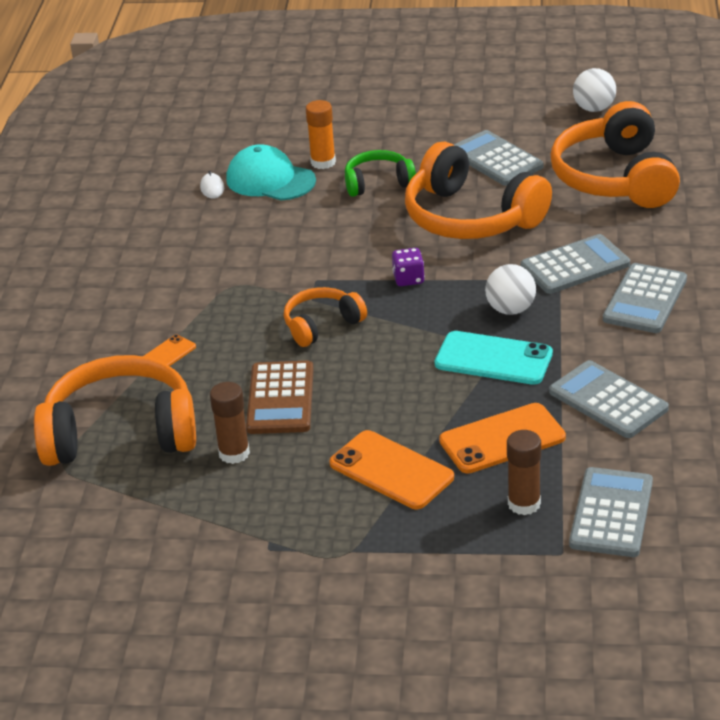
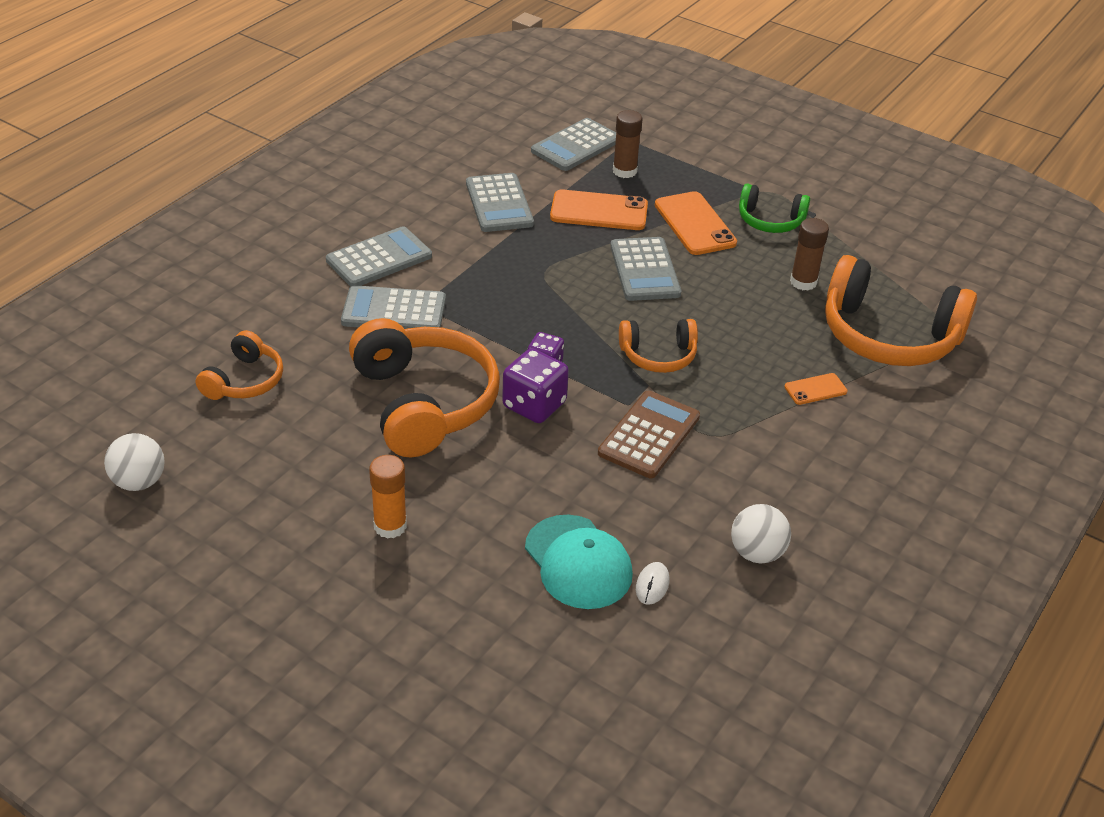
camera: 155 degrees left, 5 degrees up
brown calculator [246,361,314,434] -> brown calculator moved to [598,390,700,478]
orange glue stick [306,100,336,169] -> orange glue stick moved to [369,455,407,539]
green headphones [345,150,416,197] -> green headphones moved to [739,183,810,233]
turquoise phone [435,331,553,385] -> none
grey calculator [454,130,543,186] -> grey calculator moved to [610,237,681,301]
white ball [485,264,536,315] -> white ball moved to [731,504,791,563]
orange headphones [551,101,680,208] -> orange headphones [196,330,283,400], size x0.53
none -> purple dice [502,348,569,423]

